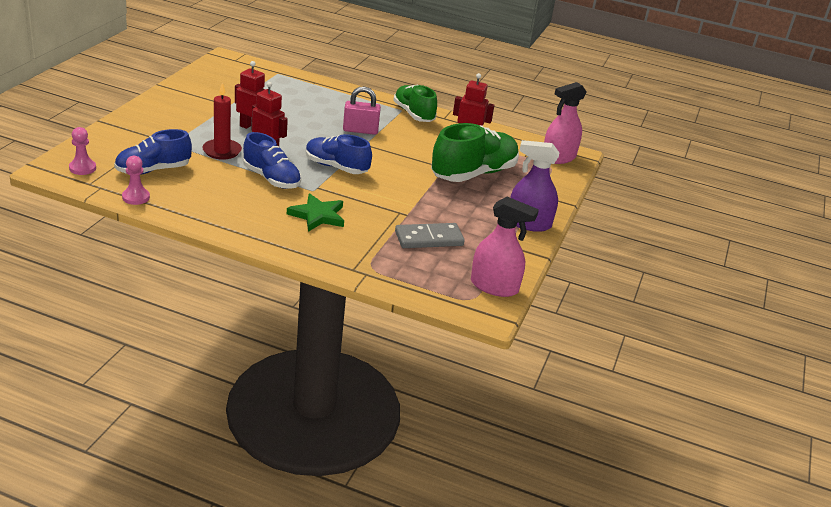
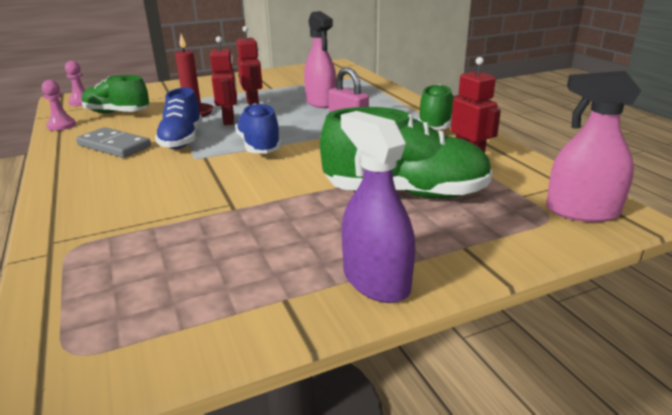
camera: 50 degrees right, 5 degrees down
blue shoe [114,129,192,175] -> green shoe [82,75,149,113]
green star [287,193,344,232] -> none
grey domino [395,223,465,248] -> grey domino moved to [76,127,151,158]
pink spray bottle [471,197,539,297] -> pink spray bottle moved to [304,11,336,108]

